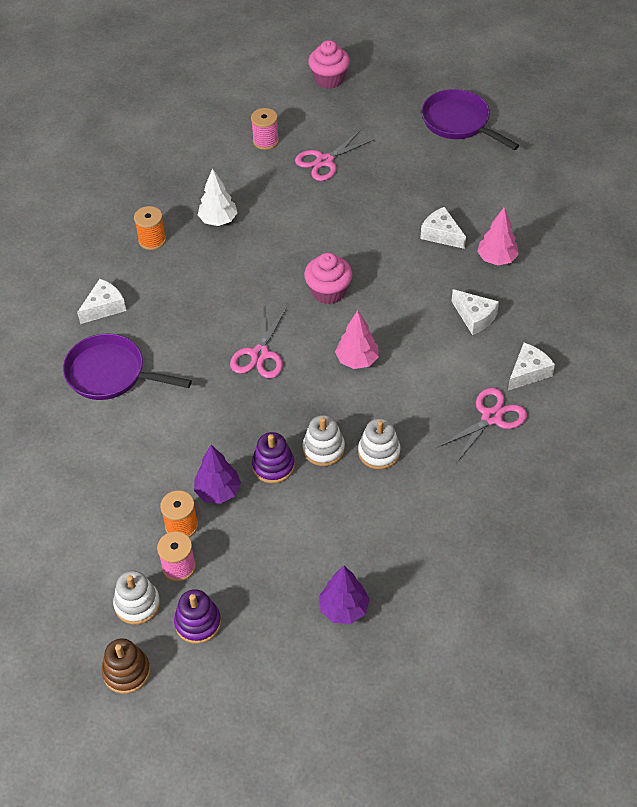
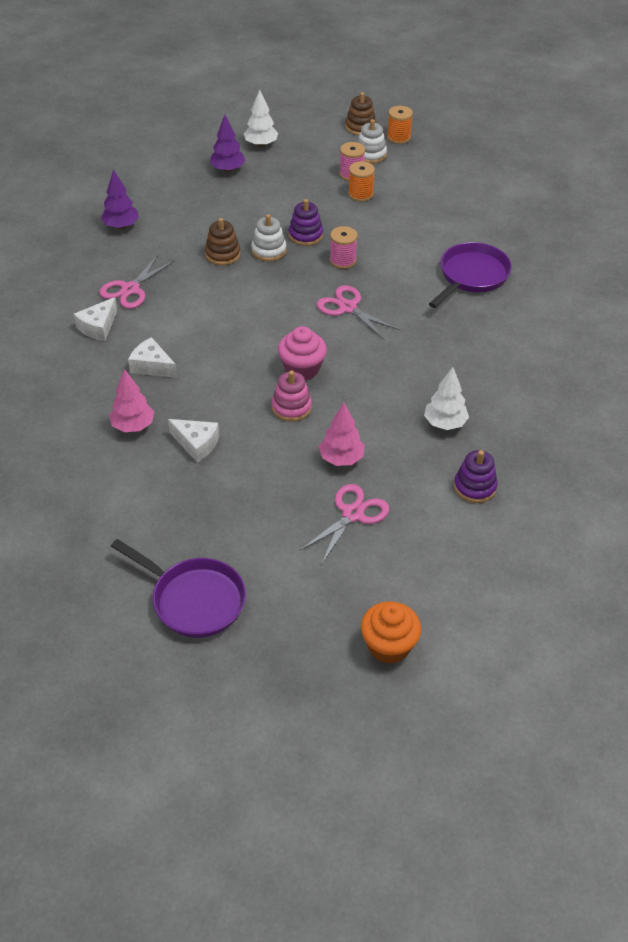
camera: 165 degrees right, 5 degrees down
purple pan [63,334,192,400] -> purple pan turned 60 degrees counterclockwise [429,242,512,308]
white cheese [77,279,126,324] -> none
orange spool [134,206,166,250] -> orange spool moved to [387,106,413,144]
purple stacking toy [174,589,221,644] -> purple stacking toy moved to [454,450,498,503]
purple tree [194,445,241,504] -> purple tree moved to [101,169,139,229]
pink scissors [230,307,287,379] -> pink scissors turned 45 degrees counterclockwise [317,285,400,340]
pink spool [251,108,279,150] -> pink spool moved to [330,226,358,269]
pink cupcake [308,40,350,89] -> orange cupcake [361,601,421,664]
pink tree [335,310,379,369] -> pink tree moved to [319,402,365,466]
white stacking toy [358,418,401,469] -> brown stacking toy [205,218,241,265]
none -> white tree [244,89,278,147]
none -> pink stacking toy [272,370,312,422]

